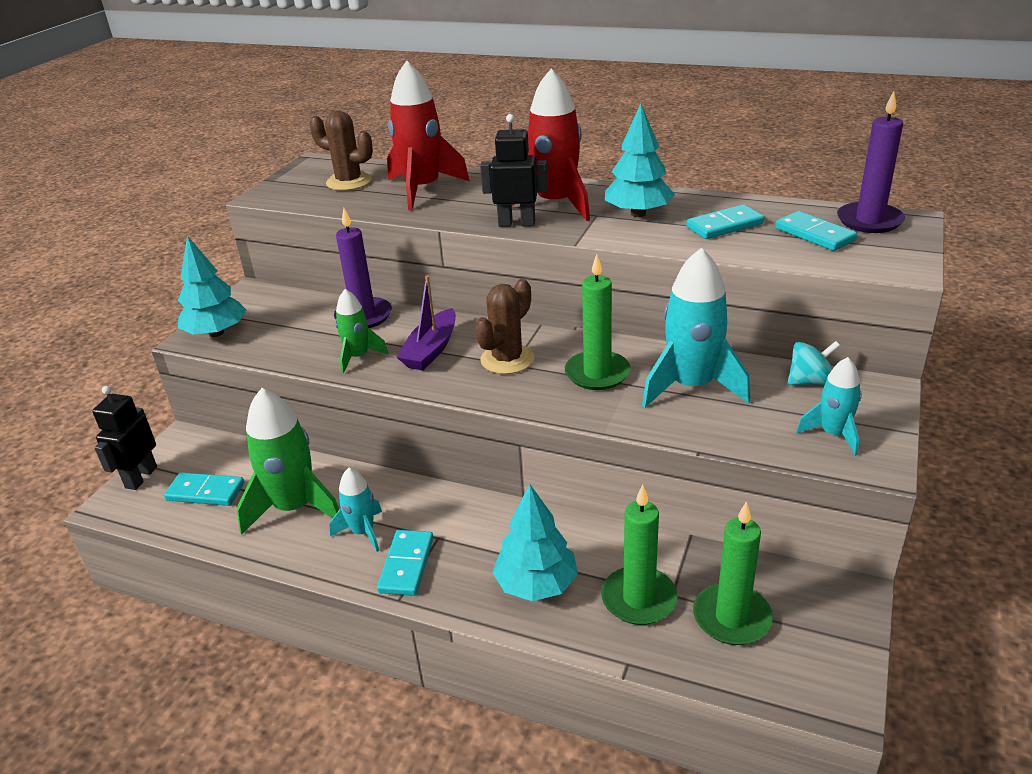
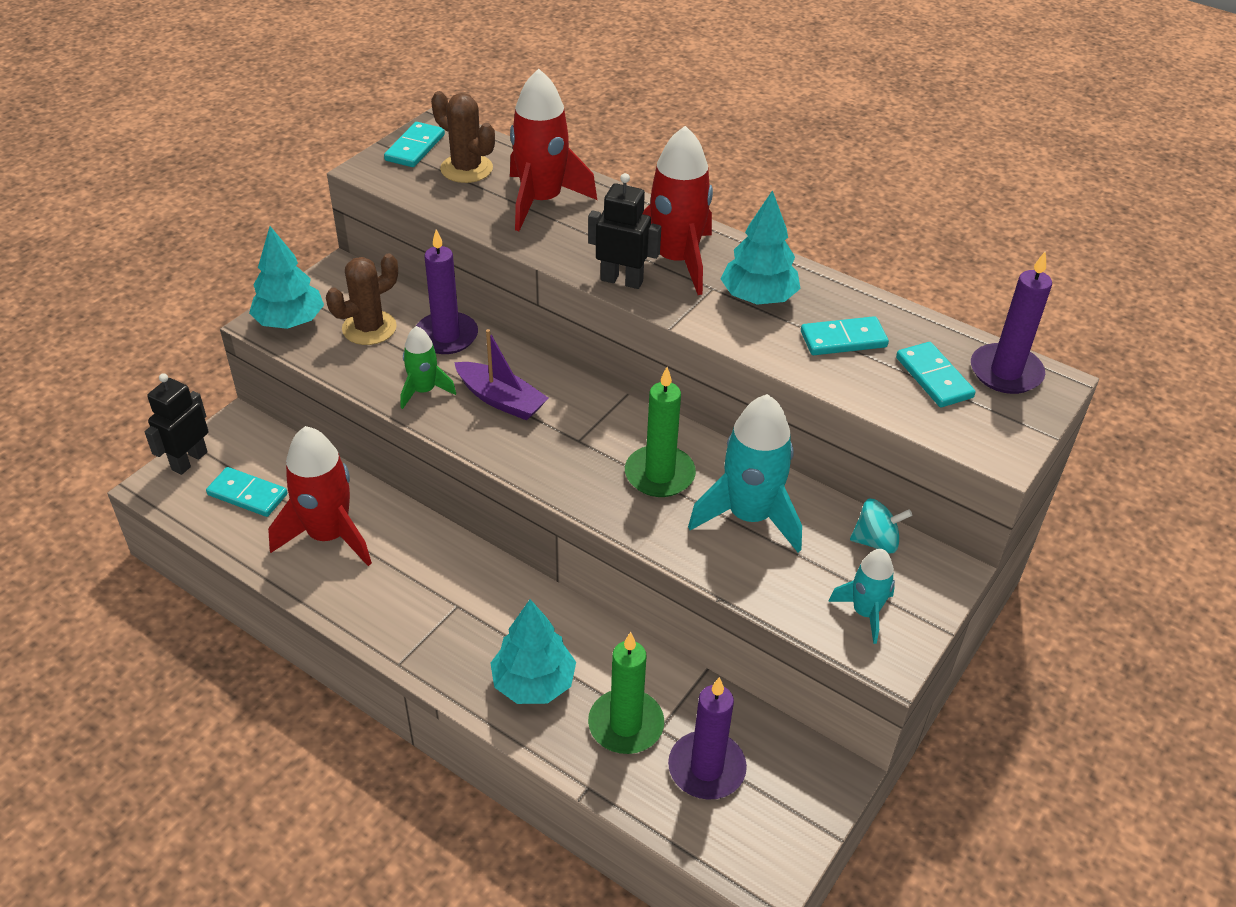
camera: 10 degrees right, 10 degrees up
green rocket [236,388,339,535] -> red rocket [268,426,372,566]
turquoise rocket [329,468,382,552] -> none
turquoise domino [377,530,433,596] -> turquoise domino moved to [384,122,445,167]
purple boat [397,275,456,371] -> purple boat turned 90 degrees counterclockwise [454,329,548,420]
brown cactus [475,279,534,374] -> brown cactus moved to [326,253,398,345]
green candle [693,501,773,645] -> purple candle [668,677,747,800]

